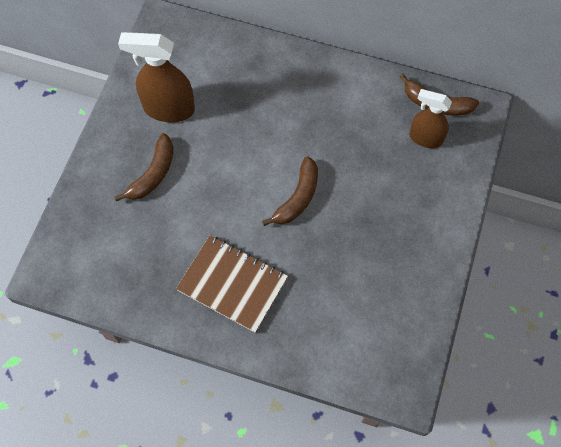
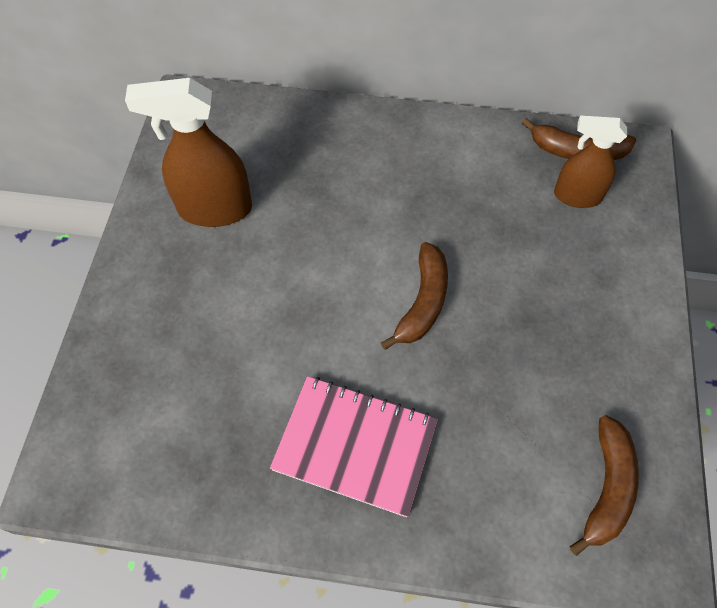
camera: 10 degrees left, 5 degrees down
brown banana [114,133,174,201] -> brown banana moved to [570,415,639,556]
brown notebook [176,235,288,333] -> pink notebook [270,376,438,517]

